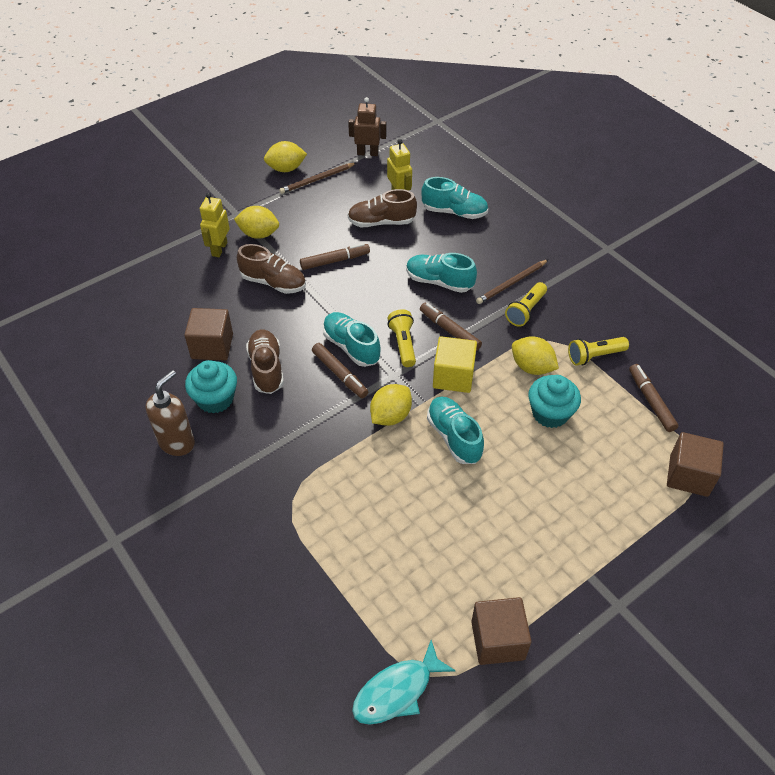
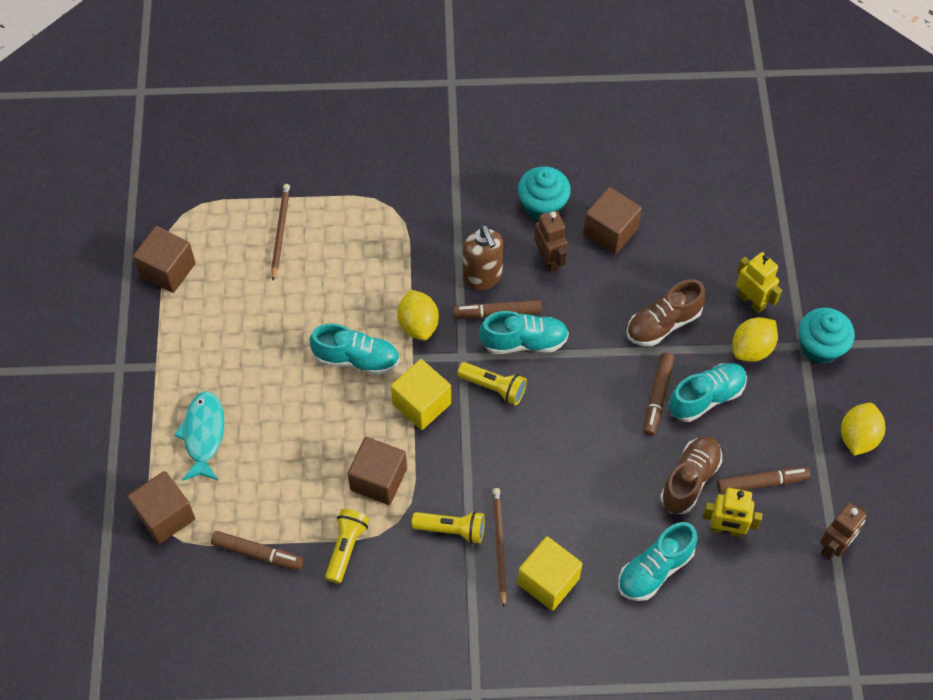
camera: 125 degrees right, 10 degrees up
brown soap dispenser [146,370,195,456] -> brown soap dispenser moved to [463,225,504,290]
brown shoe [246,329,284,394] -> brown robot [534,210,568,273]
brown pencil [279,163,356,194] -> brown pencil moved to [271,184,290,281]
turquoise fish [352,640,456,725] -> turquoise fish moved to [174,391,224,481]
turquoise shoe [406,253,477,293] -> turquoise shoe moved to [669,363,747,422]
brown marker [420,303,482,351] -> brown marker moved to [717,467,810,494]
yellow flashlight [505,282,547,327] -> yellow flashlight turned 120 degrees clockwise [412,511,485,544]
yellow lemon [512,337,559,375] -> brown cube [348,437,407,505]
turquoise cupcake [528,375,581,428] -> turquoise cupcake moved to [799,308,855,364]
none -> yellow cube [518,536,582,611]

